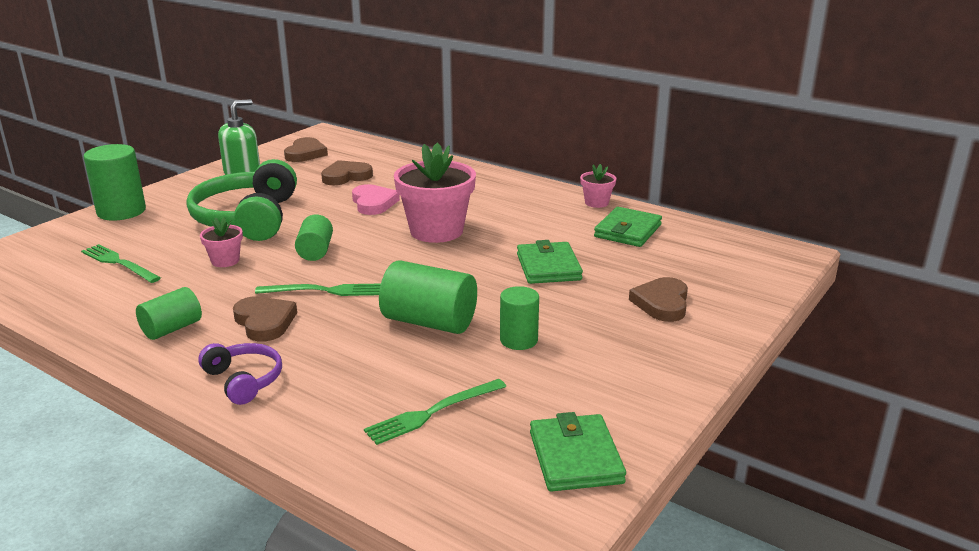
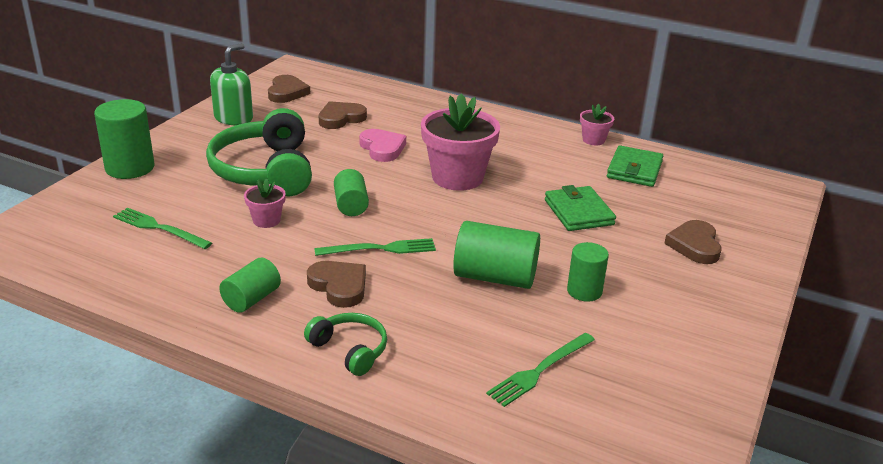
camera: 10 degrees left, 5 degrees up
purple headphones [198,343,282,405] -> green headphones [304,313,387,376]
green wallet [530,412,626,492] -> none

